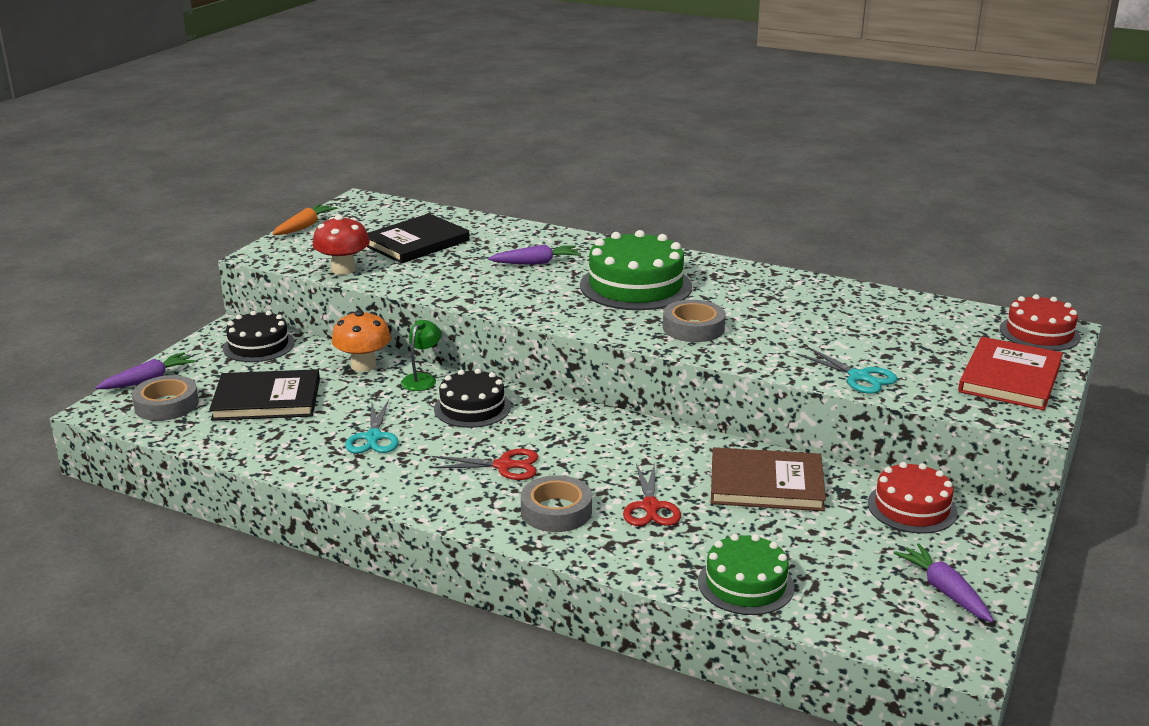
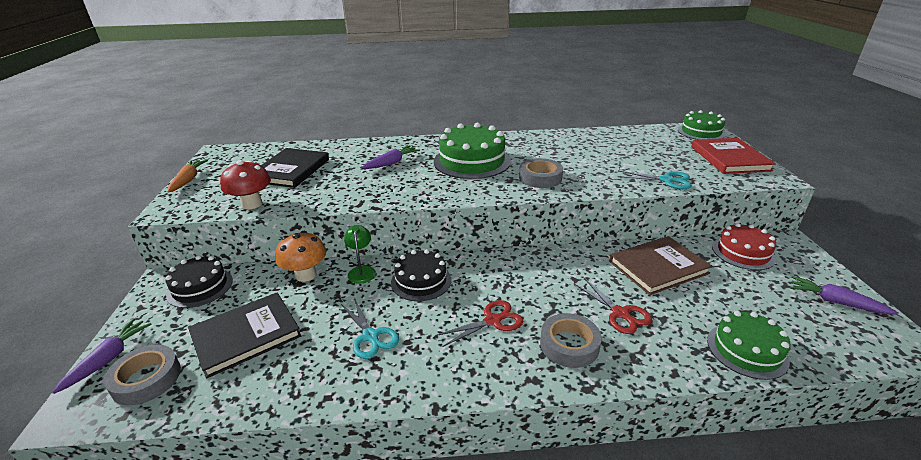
camera: 30 degrees left, 5 degrees up
red cake [1000,294,1080,351] -> green cake [678,110,726,140]

